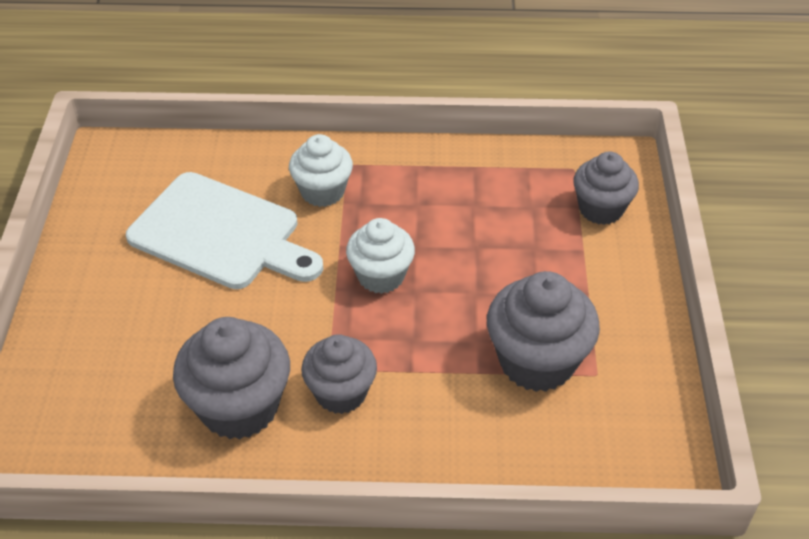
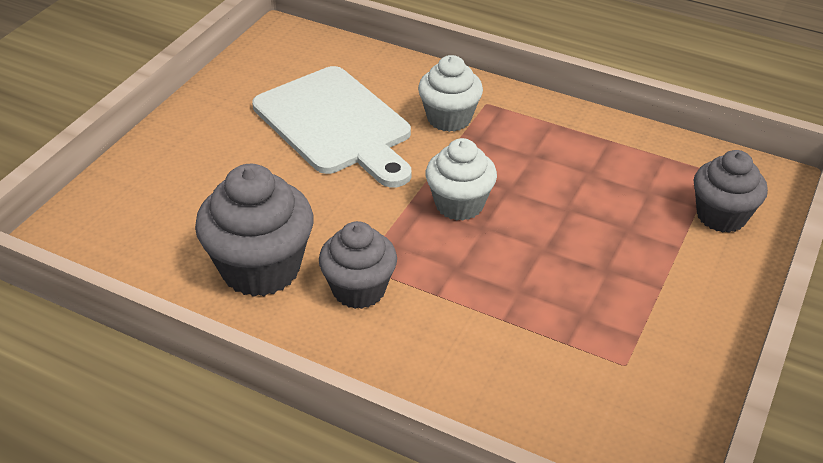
camera: 25 degrees right, 5 degrees down
grey cupcake [487,271,600,392] -> none

